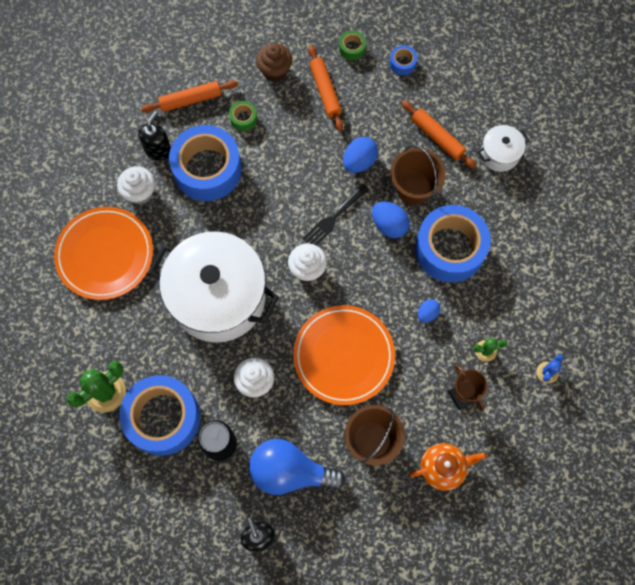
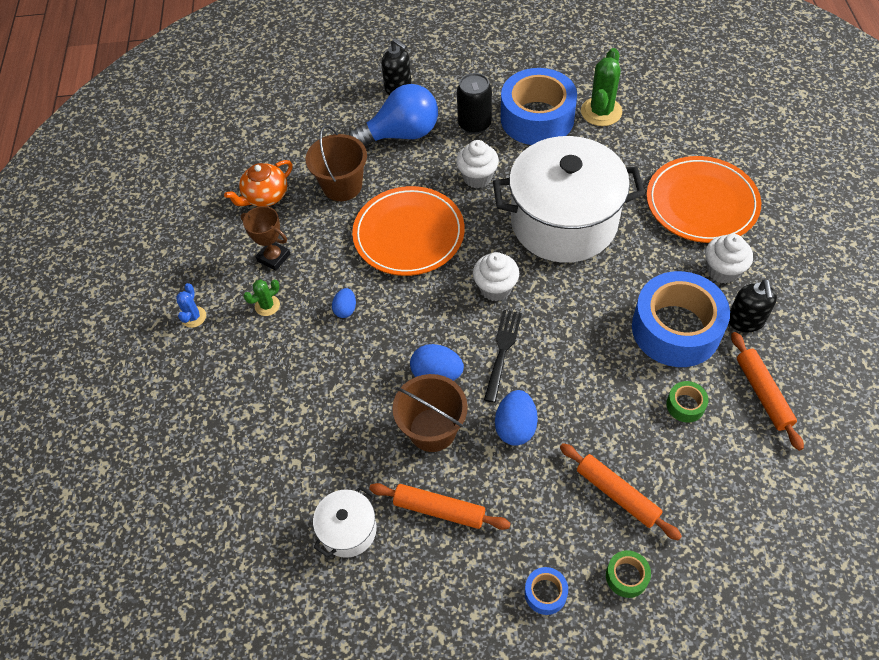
camera: 155 degrees right, 15 degrees down
orange rolling pin [141,80,238,113] -> orange rolling pin turned 60 degrees counterclockwise [731,332,804,451]
brown cupcake [256,43,292,82] -> none
blue tape [415,205,491,283] -> none

